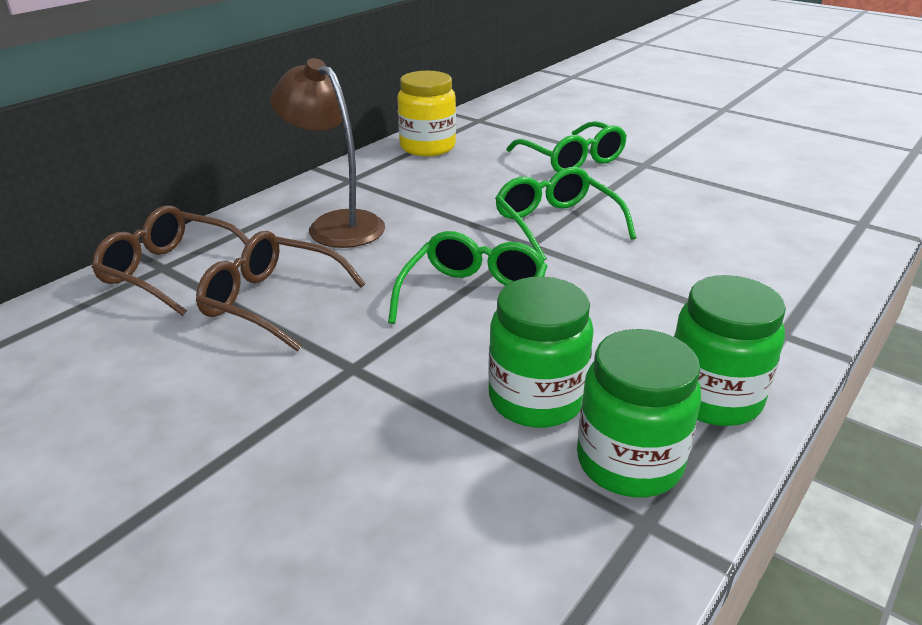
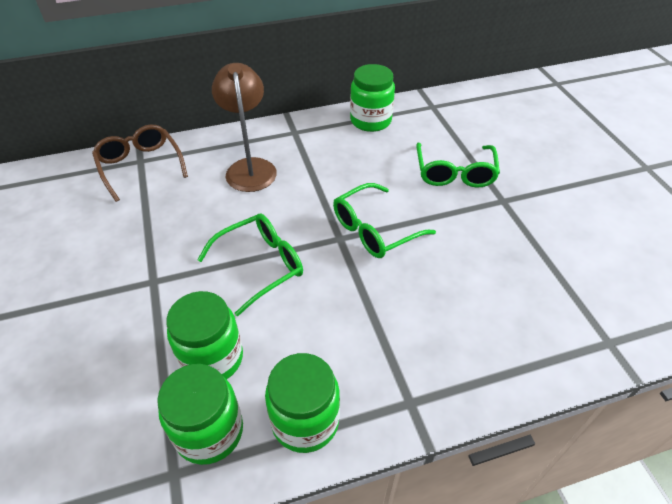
camera: 35 degrees right, 15 degrees up
brown glasses [196,231,366,351] -> none
yellow jar [398,71,456,156] -> green jar [350,64,395,132]
green glasses [495,167,636,261] -> green glasses turned 135 degrees counterclockwise [333,183,436,258]

